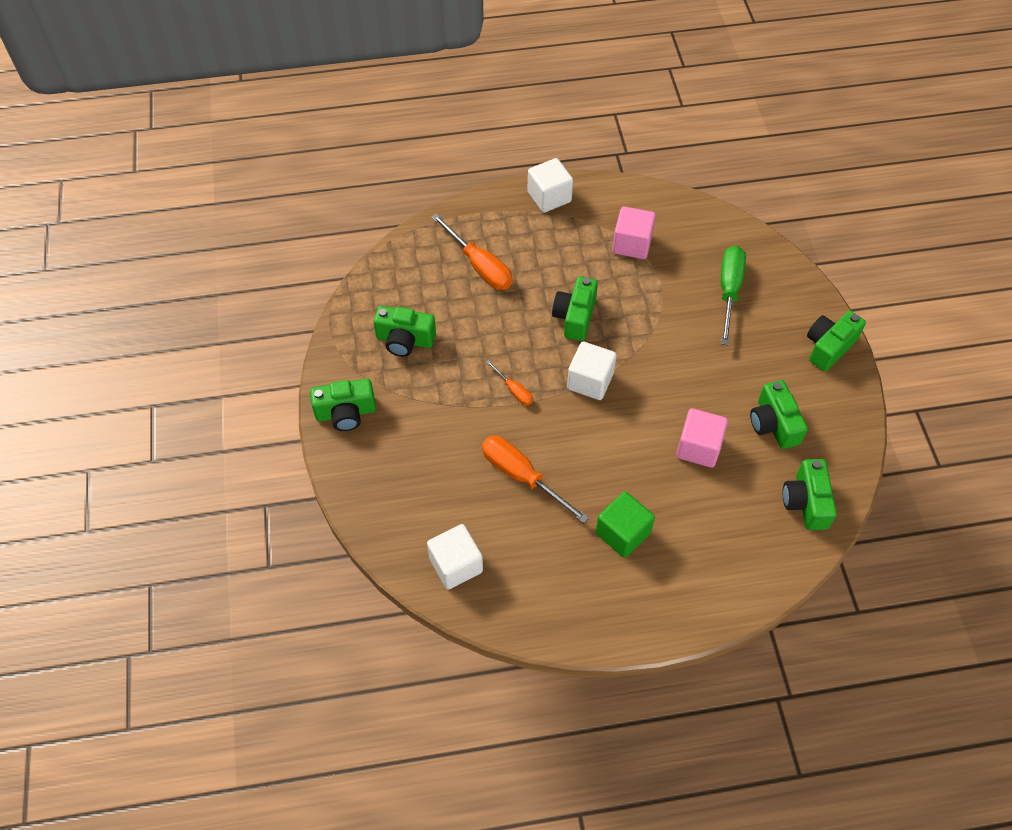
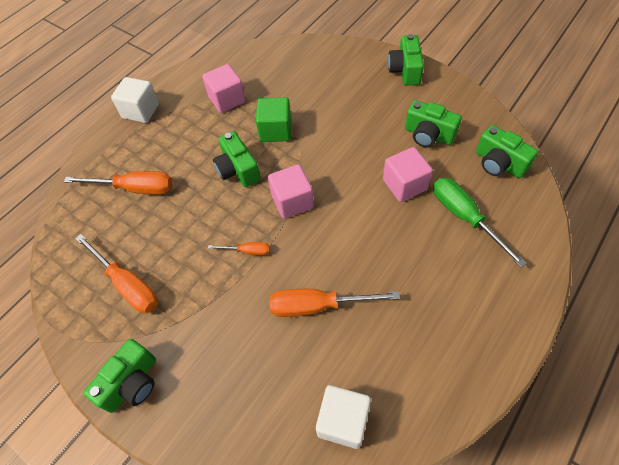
camera: 40 degrees left, 0 degrees up
green camera [374,306,436,357] -> orange screwdriver [75,234,158,313]
white cube [567,342,617,400] -> pink cube [268,164,314,219]
green cube [596,492,655,558] -> green cube moved to [256,97,291,142]
green screwdriver [721,246,746,345] -> green screwdriver moved to [433,178,527,268]

